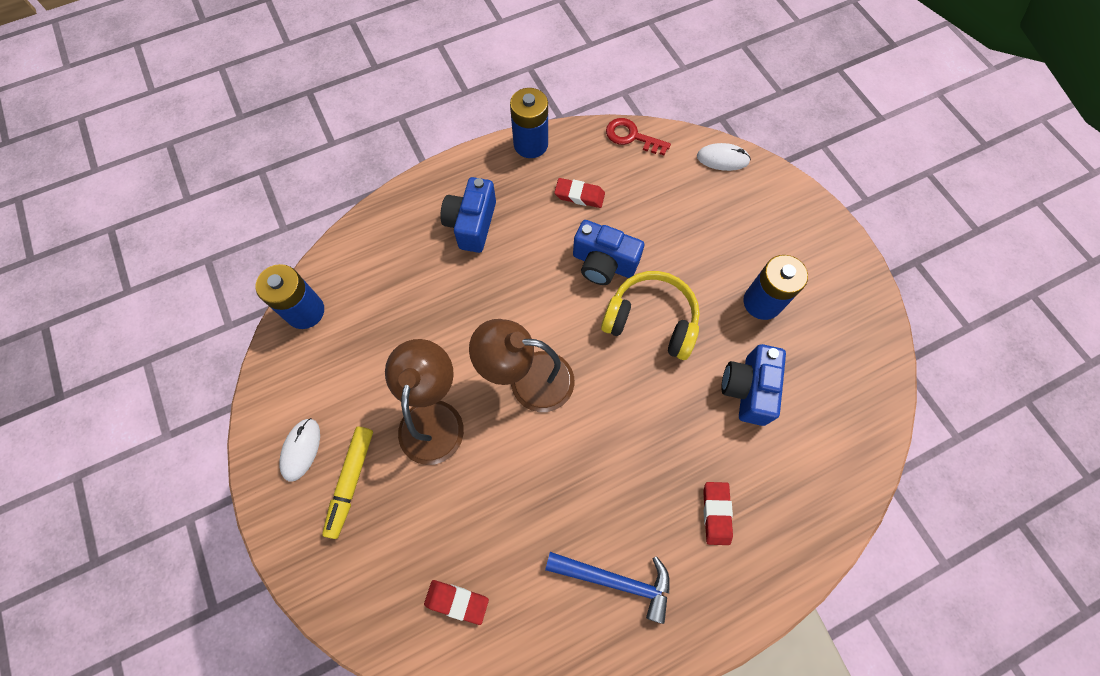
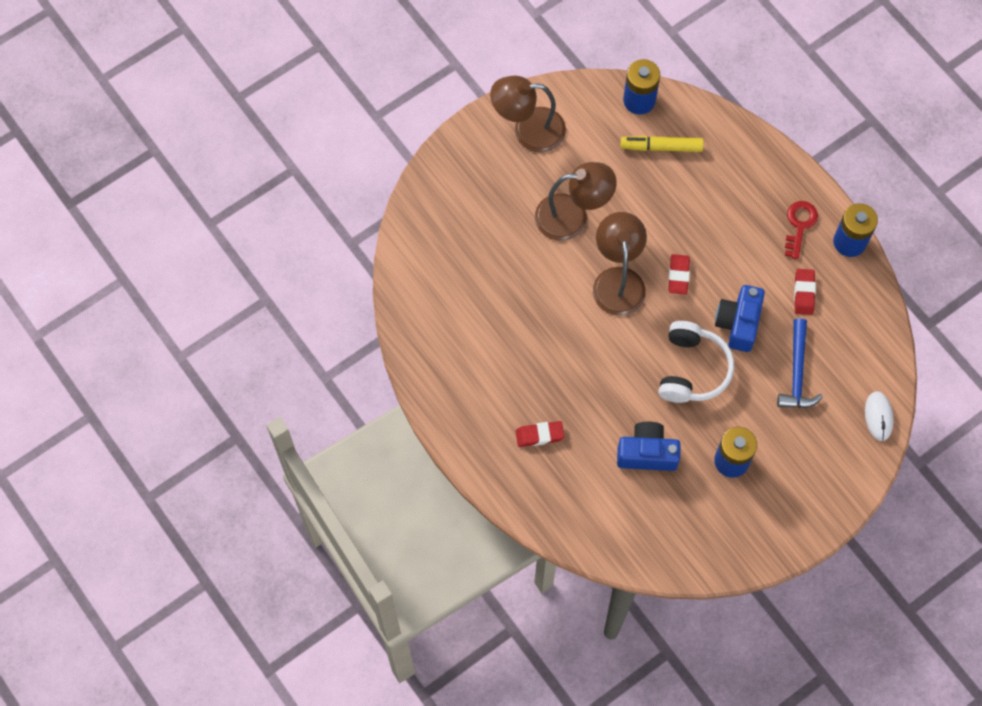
camera: 80 degrees right, 0 degrees up
white mouse [280,418,320,482] -> brown lamp [490,76,566,153]
yellow marker [322,427,373,539] -> yellow marker moved to [620,136,704,152]
red eraser [424,580,489,625] -> red eraser moved to [668,254,690,295]
blue camera [440,177,496,253] -> none
blue hammer [545,552,670,624] -> blue hammer moved to [777,318,823,408]
yellow headphones [601,271,700,360] -> white headphones [658,321,734,403]
red key [606,118,671,155] -> red key moved to [785,201,818,260]

